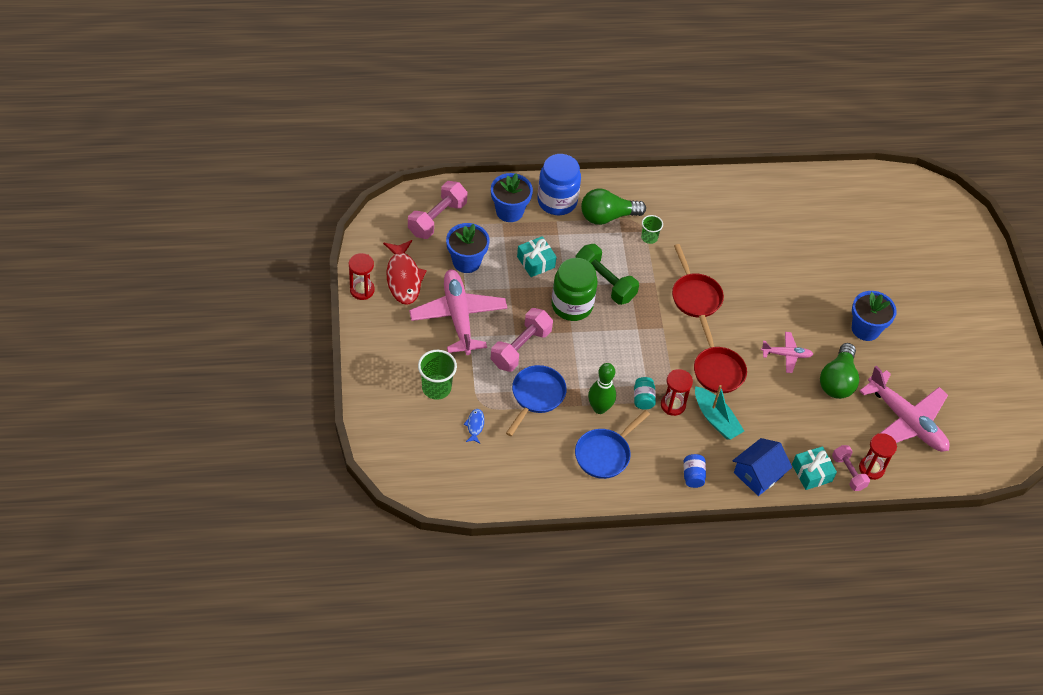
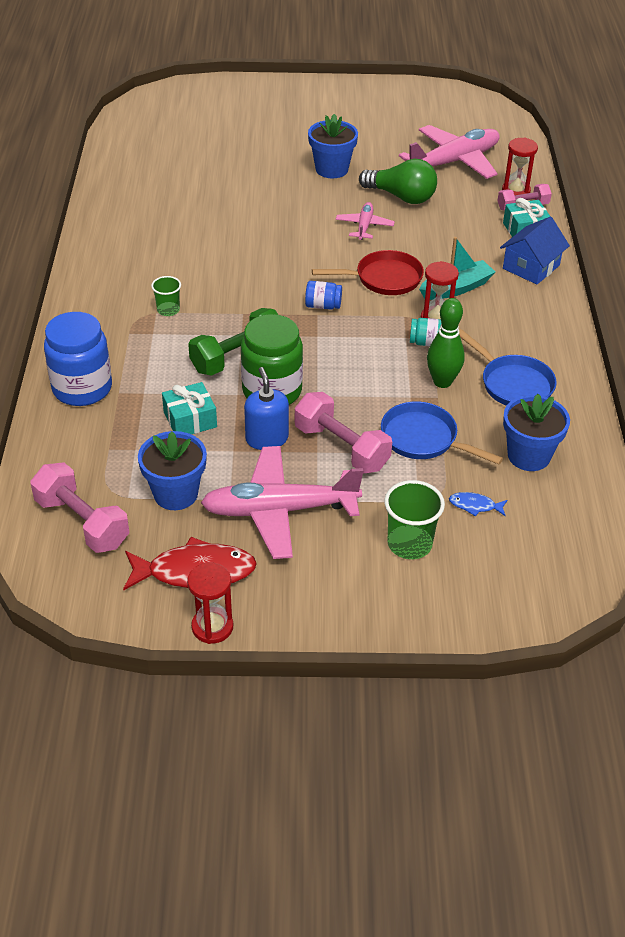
camera: 80 degrees left, 10 degrees down
blue flower pot [491,173,533,222] -> blue flower pot moved to [503,394,570,471]
green light bulb [581,189,646,225] -> none
red pan [672,244,724,318] -> none
blue jar [684,454,706,488] -> blue jar moved to [305,281,342,310]
blue house [733,438,792,496] -> blue house turned 75 degrees clockwise [500,217,570,284]
none -> blue soap dispenser [244,367,289,450]

